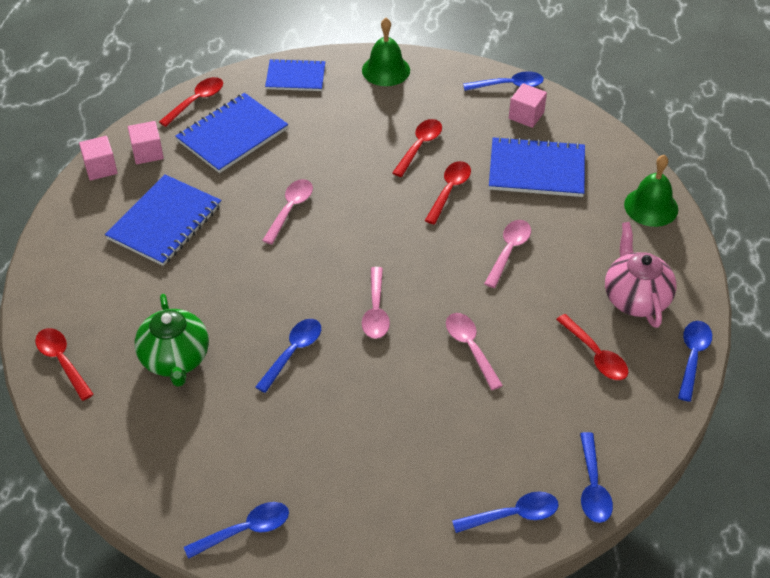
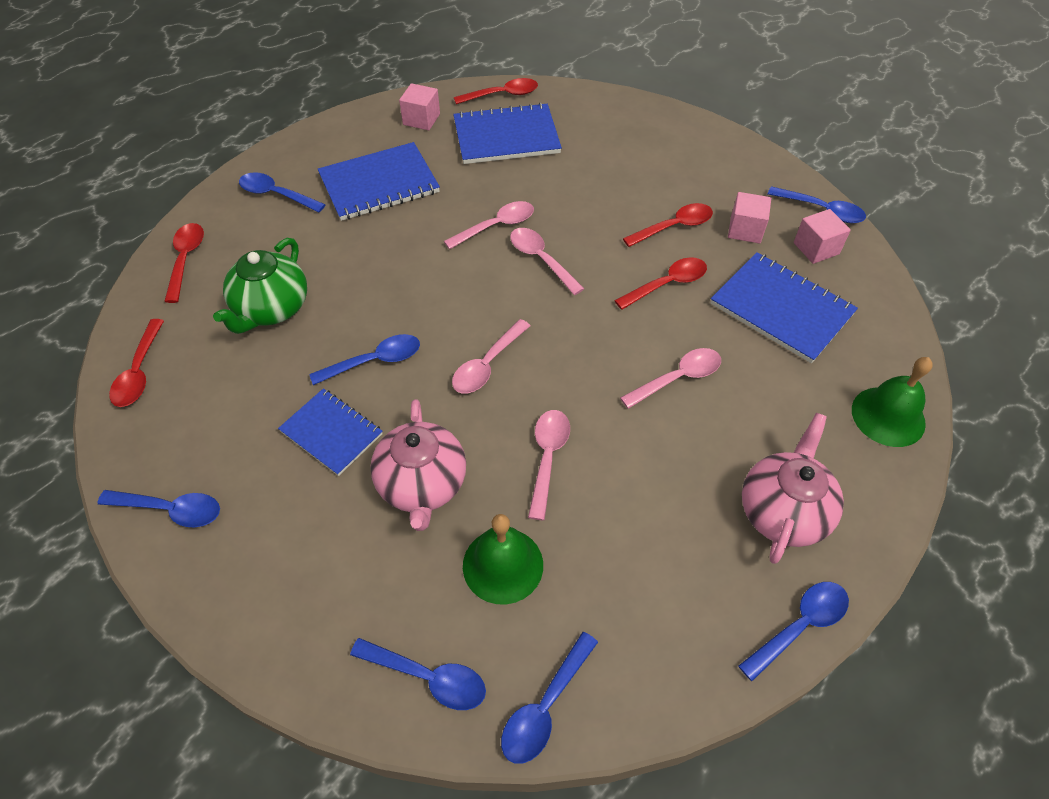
camera: 35 degrees right, 5 degrees up
pink cube [79,136,118,181] -> pink cube moved to [728,192,771,244]
blue notebook [265,59,325,91] -> blue notebook moved to [278,388,383,476]
green bell [362,18,410,86] -> green bell moved to [463,514,543,604]
red spoon [556,314,629,380] -> red spoon moved to [109,319,164,407]
none -> blue spoon [239,172,326,212]
none -> pink teapot [370,399,466,531]
none -> pink spoon [510,228,584,295]

